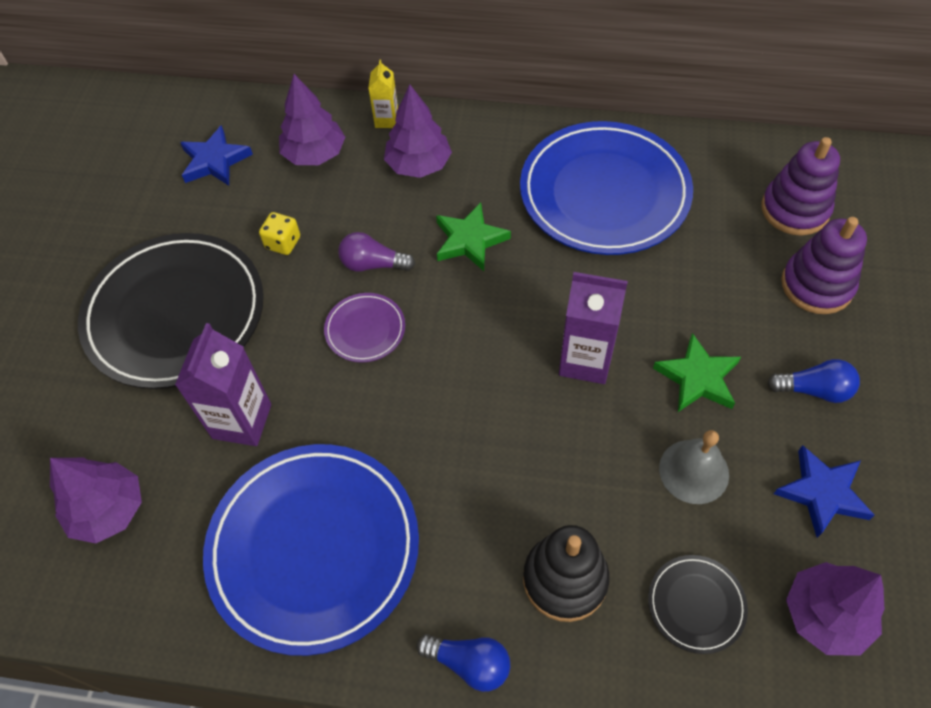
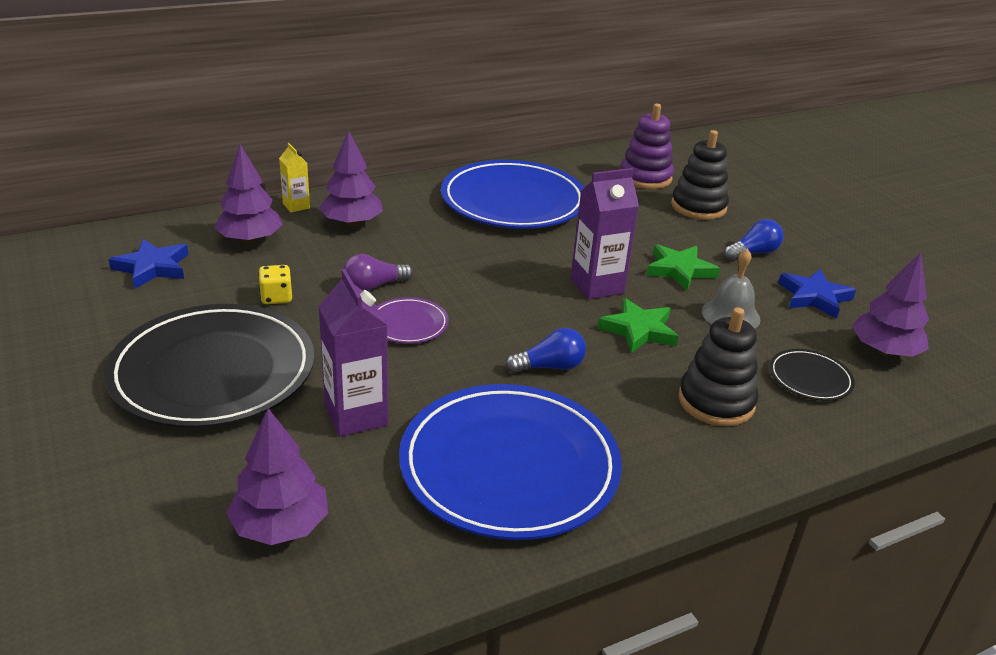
camera: 40 degrees left, 25 degrees down
blue light bulb [416,634,510,692] -> blue light bulb moved to [506,328,586,373]
green star [436,202,511,271] -> green star moved to [597,298,679,353]
purple stacking toy [781,217,867,314] -> black stacking toy [671,130,729,220]

